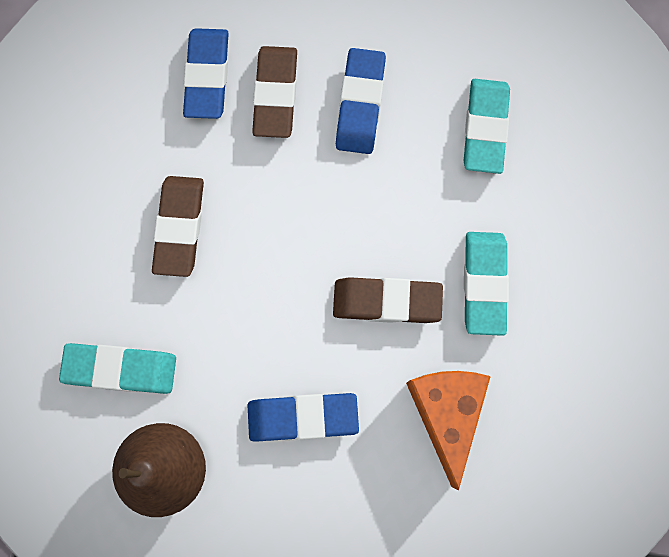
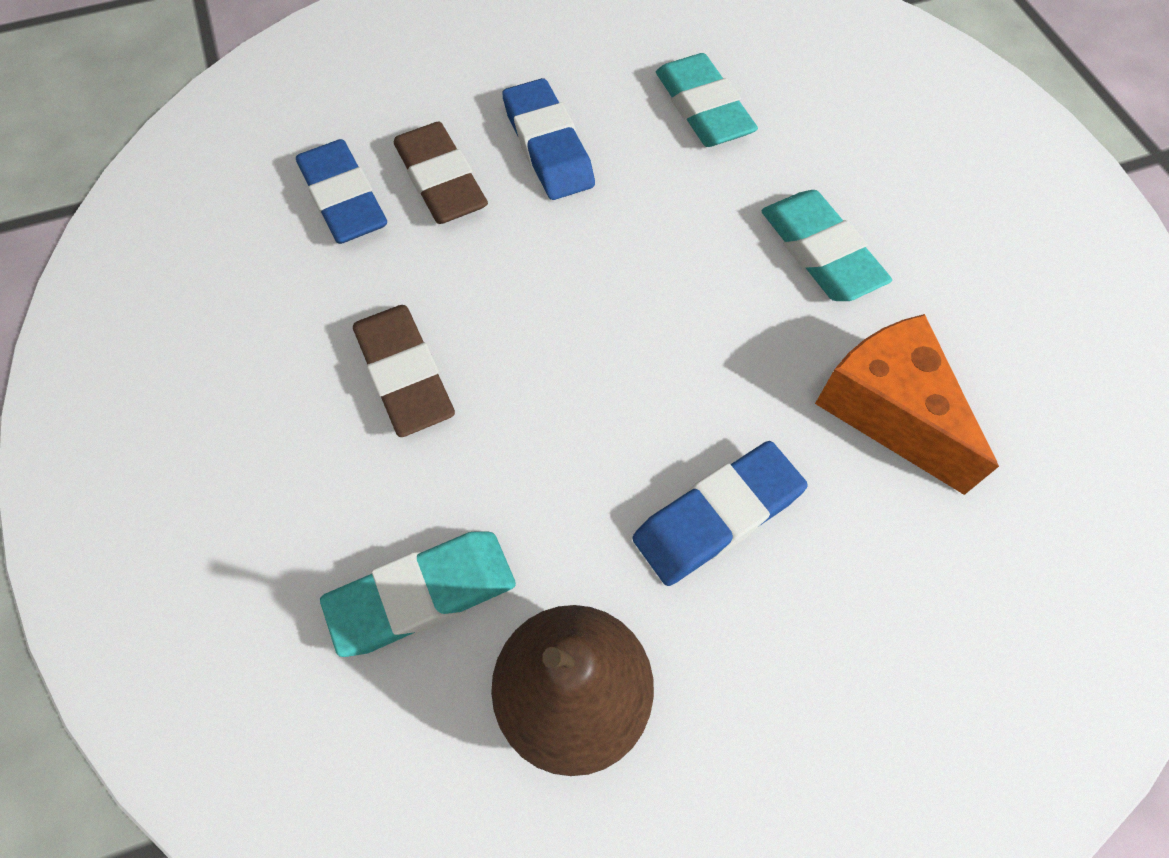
camera: 30 degrees left, 15 degrees down
brown eraser [333,277,443,323] -> none

